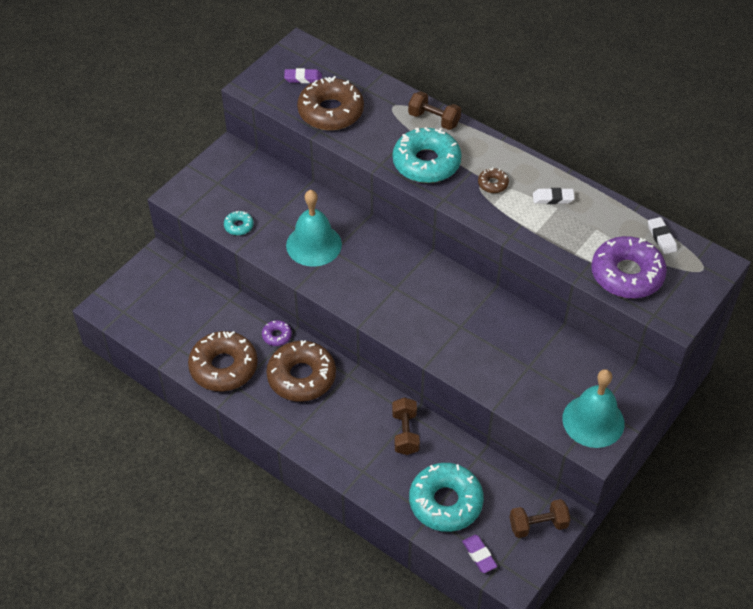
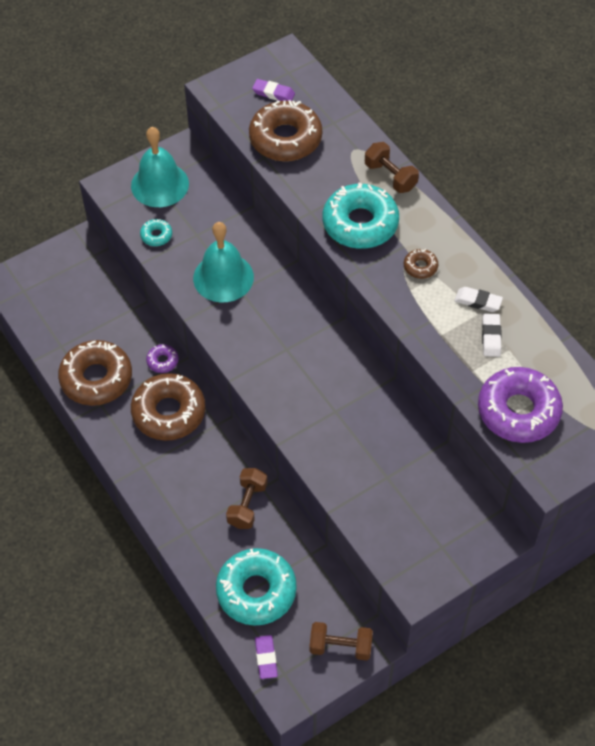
camera: 20 degrees right, 5 degrees up
turquoise bell [562,369,624,448] -> turquoise bell moved to [131,127,189,207]
white eraser [648,217,677,254] -> white eraser moved to [482,314,502,357]

